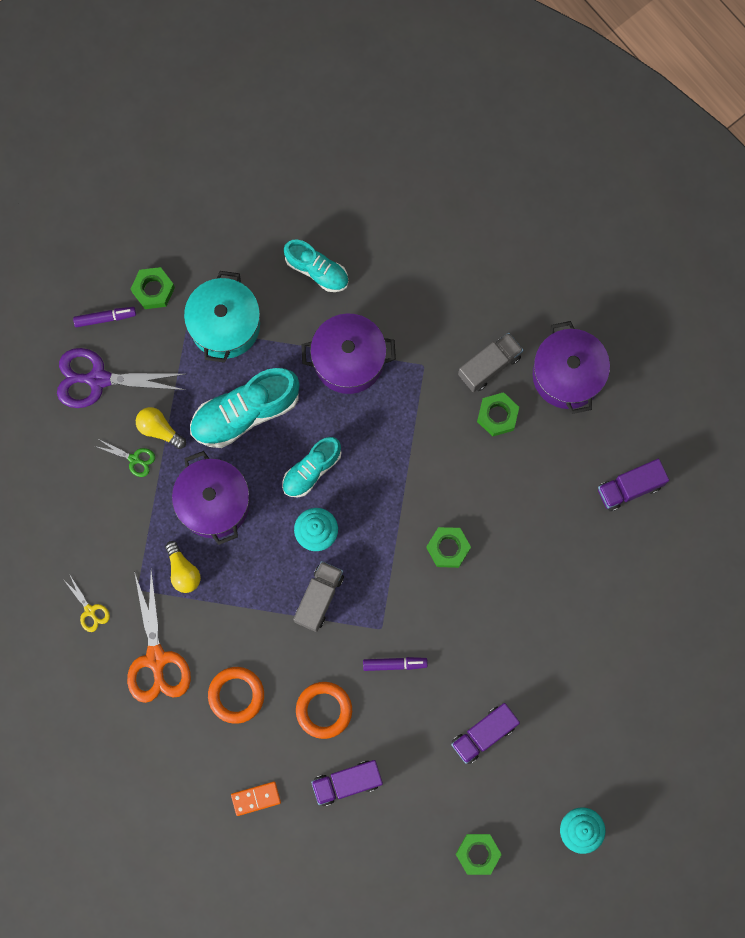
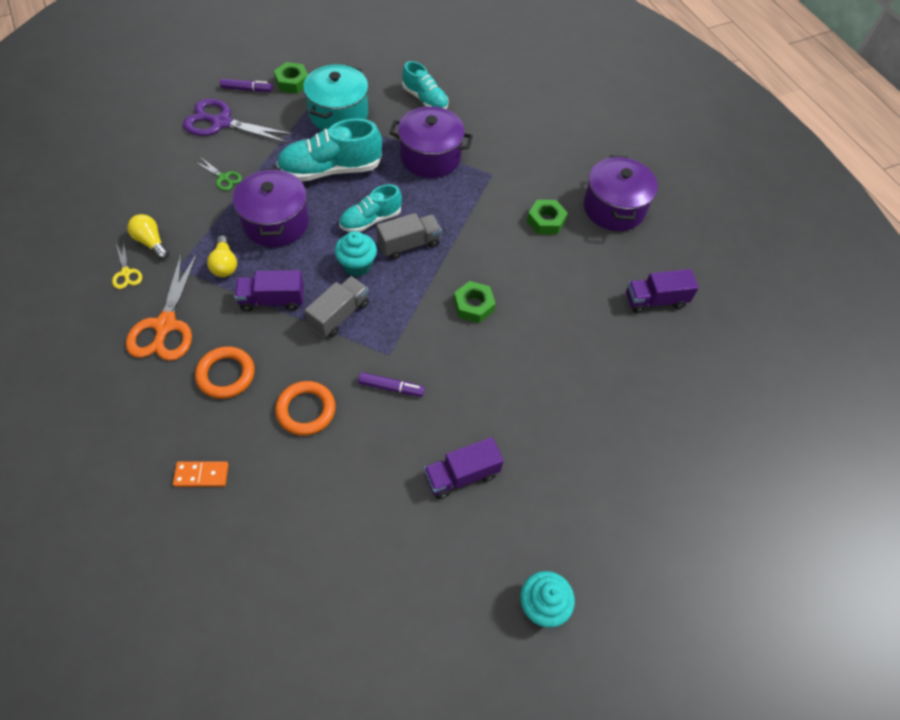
camera: 10 degrees right, 20 degrees down
yellow light bulb [136,407,186,449] -> yellow light bulb moved to [127,214,169,260]
purple truck [311,760,383,806] -> purple truck moved to [234,270,304,312]
green nut [456,834,502,875] -> none
grey truck [458,333,523,392] -> grey truck moved to [376,213,442,260]

